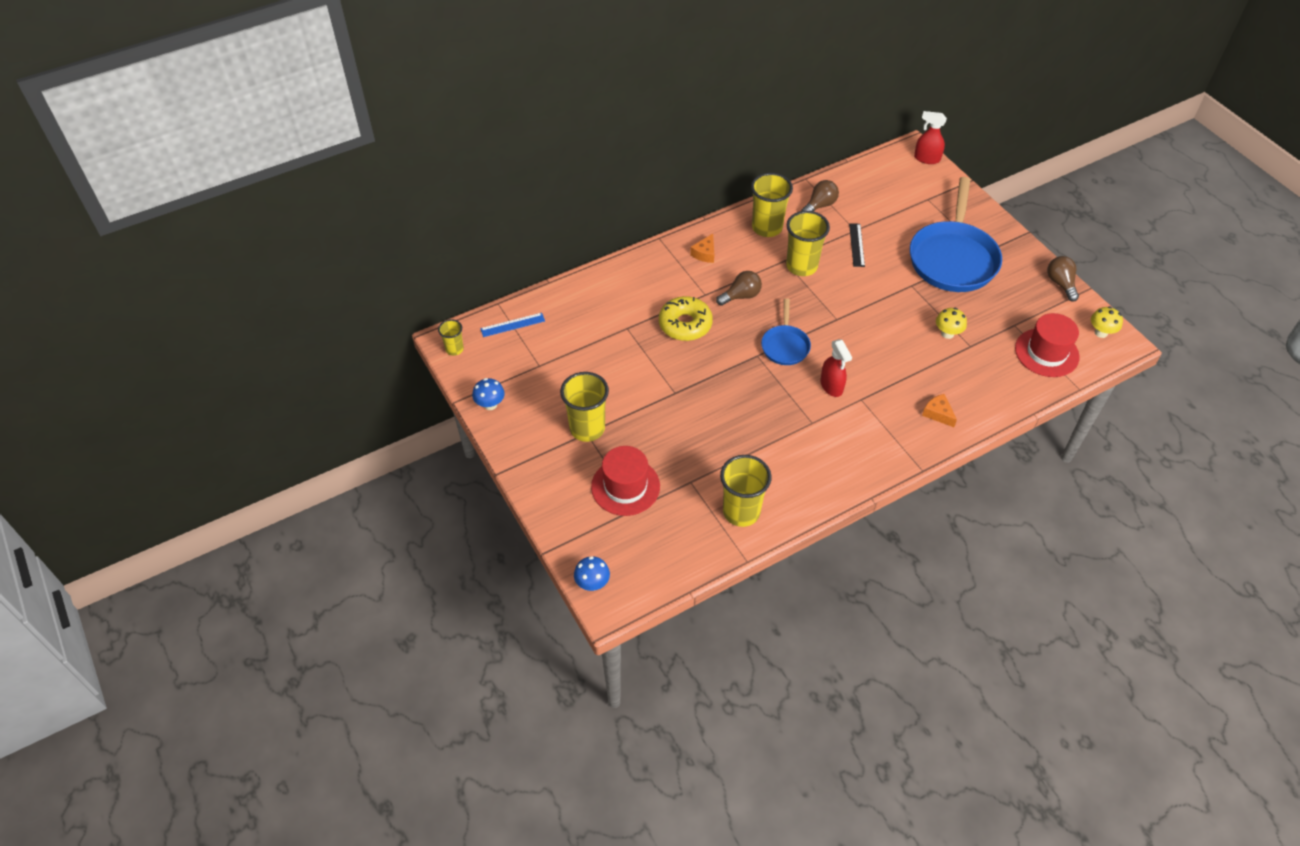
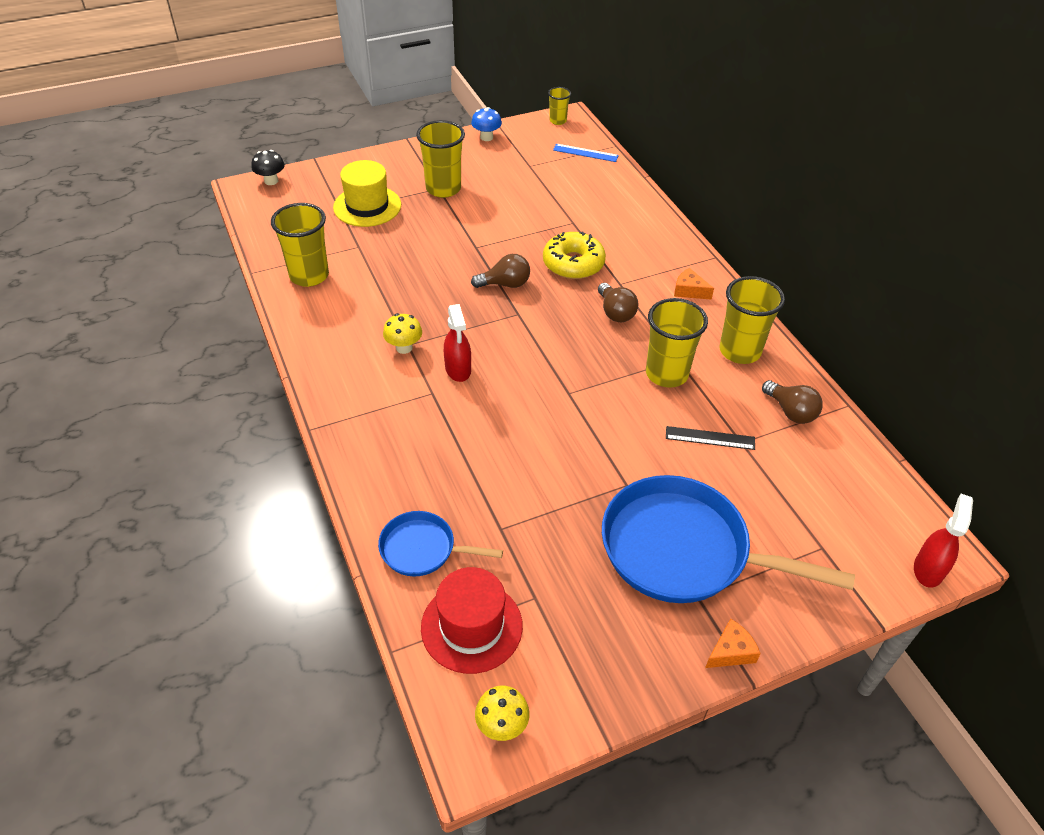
camera: 95 degrees right, 5 degrees down
blue ruler [480,313,545,337] -> blue ruler turned 60 degrees counterclockwise [553,144,619,162]
blue mushroom [574,556,610,591] -> black mushroom [251,150,285,185]
red hat [591,446,660,516] -> yellow hat [333,160,401,227]
blue pan [761,298,811,365] -> blue pan moved to [378,511,503,577]
red spray bottle [820,339,852,397] -> red spray bottle turned 90 degrees counterclockwise [444,304,471,382]
orange cheese [922,394,957,427] -> orange cheese moved to [705,618,761,668]
yellow mushroom [936,308,967,339] -> yellow mushroom moved to [383,313,422,354]
brown light bulb [1047,256,1079,302] -> brown light bulb moved to [471,254,530,288]

